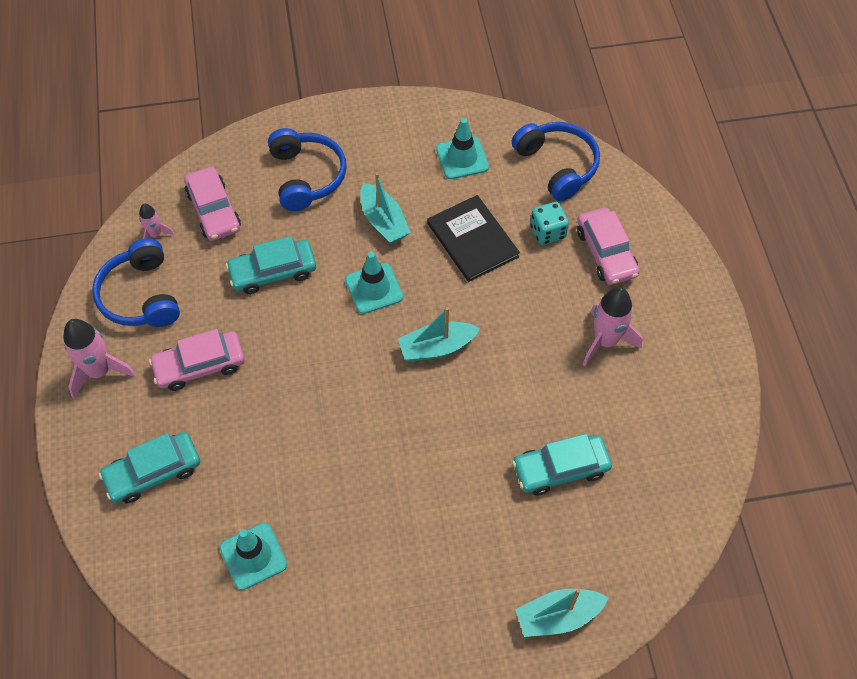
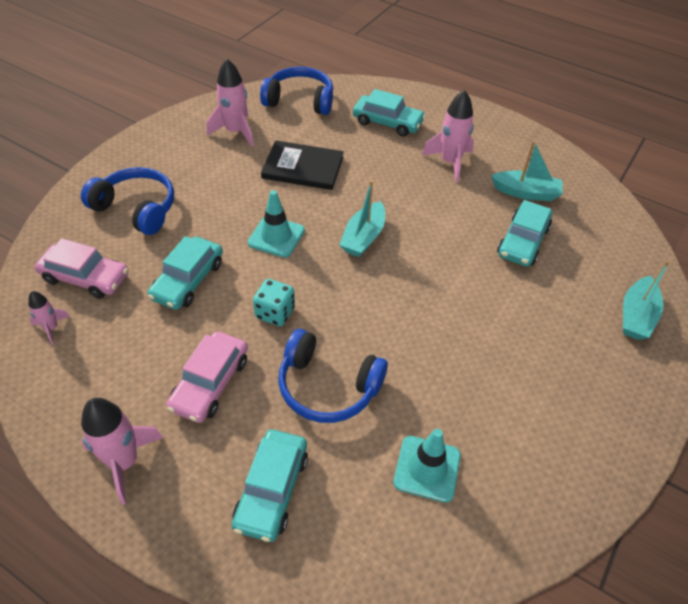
camera: 50 degrees left, 10 degrees down
blue headphones [92,238,180,327] -> blue headphones moved to [278,329,388,423]
turquoise boat [360,172,411,244] -> turquoise boat moved to [491,140,563,201]
turquoise traffic cone [436,118,489,179] -> pink rocket [207,59,254,147]
turquoise dice [530,202,569,245] -> turquoise dice moved to [253,279,295,326]
pink car [577,208,640,285] -> turquoise car [353,89,426,137]

